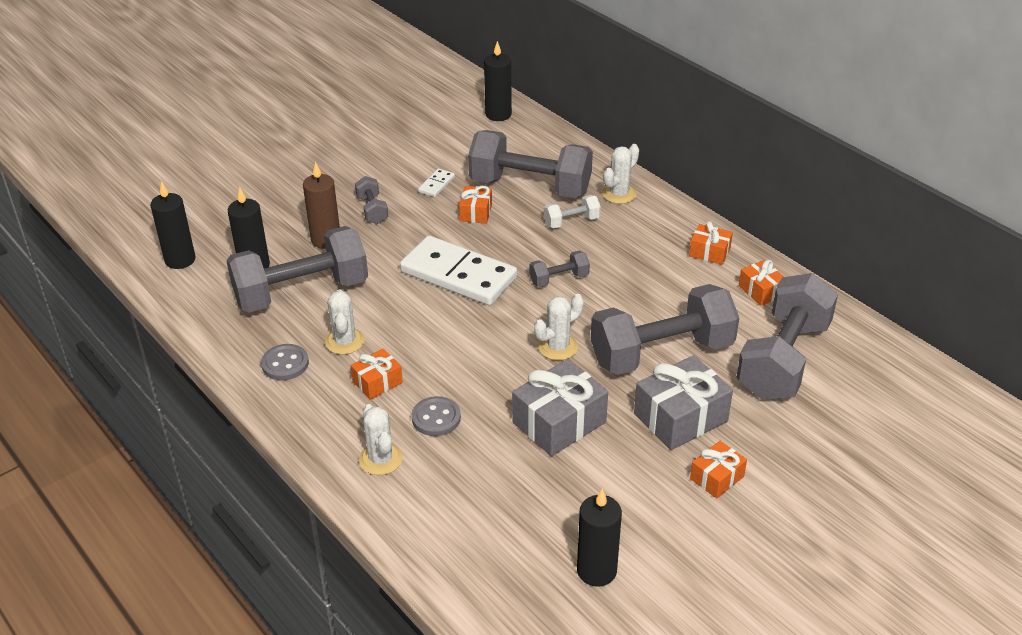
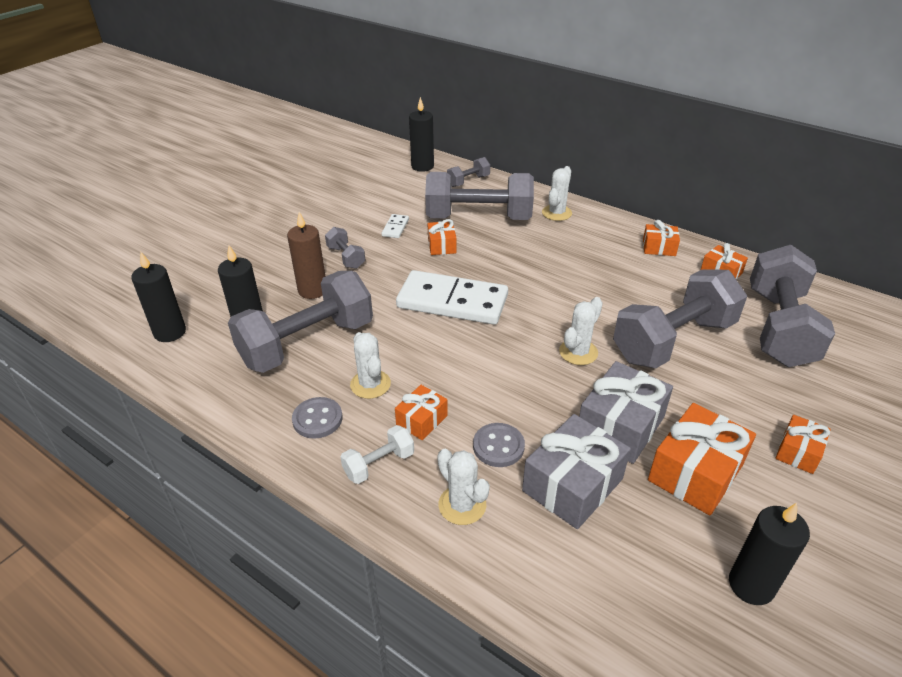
camera: 15 degrees left, 0 degrees up
grey dumbbell [530,251,590,287] -> grey dumbbell moved to [447,157,490,187]
white dumbbell [544,195,601,228] -> white dumbbell moved to [340,425,414,484]
grey gift [634,355,733,450] -> grey gift moved to [522,414,631,529]
none -> orange gift [648,403,756,516]

